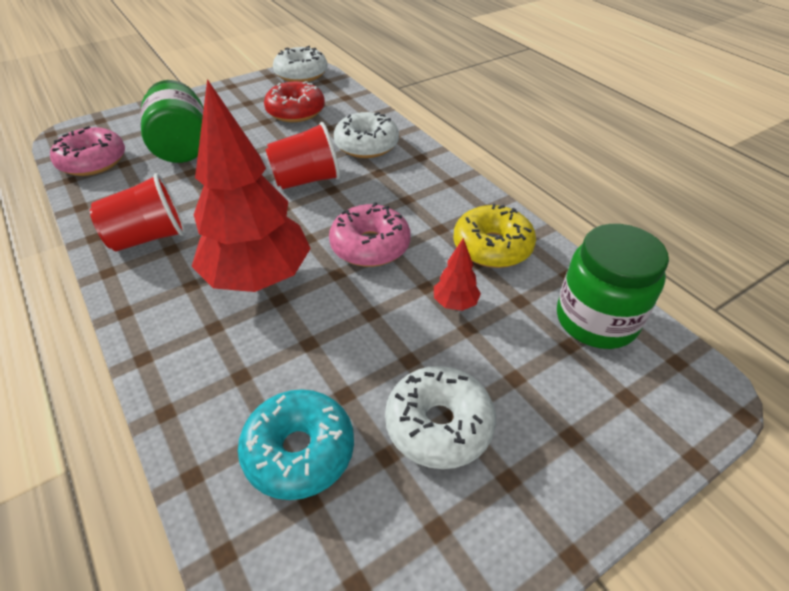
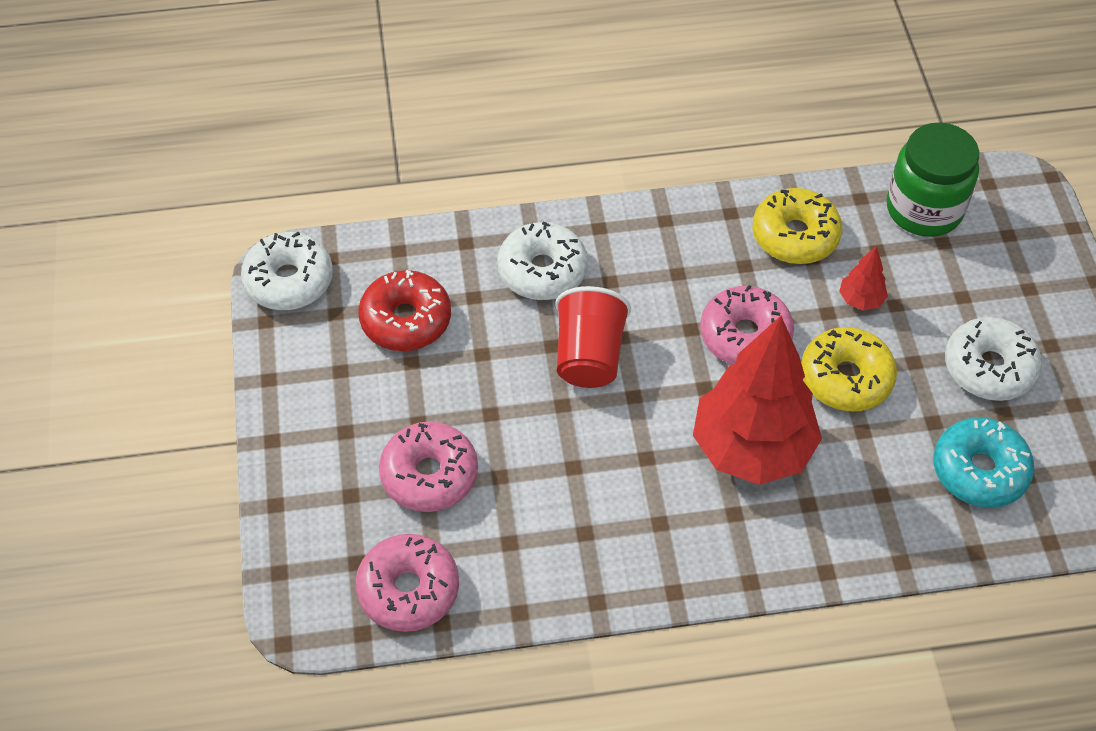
camera: 65 degrees left, 10 degrees up
red cup [90,173,185,252] -> none
green jar [140,80,204,163] -> pink donut [379,421,478,512]
none -> yellow donut [801,327,897,411]

